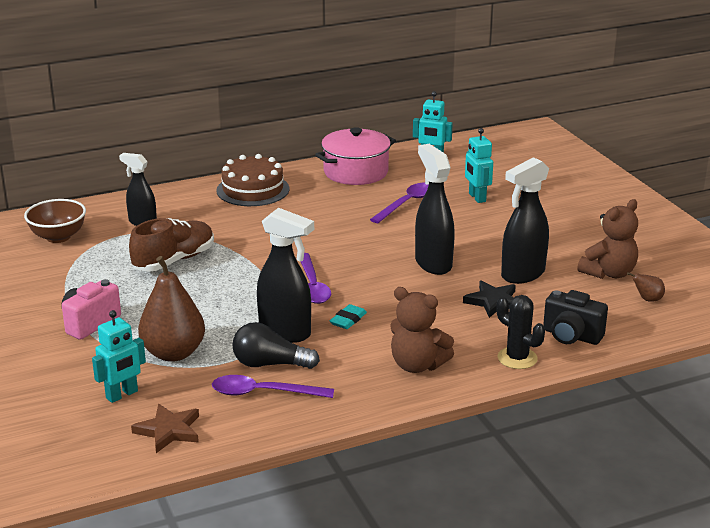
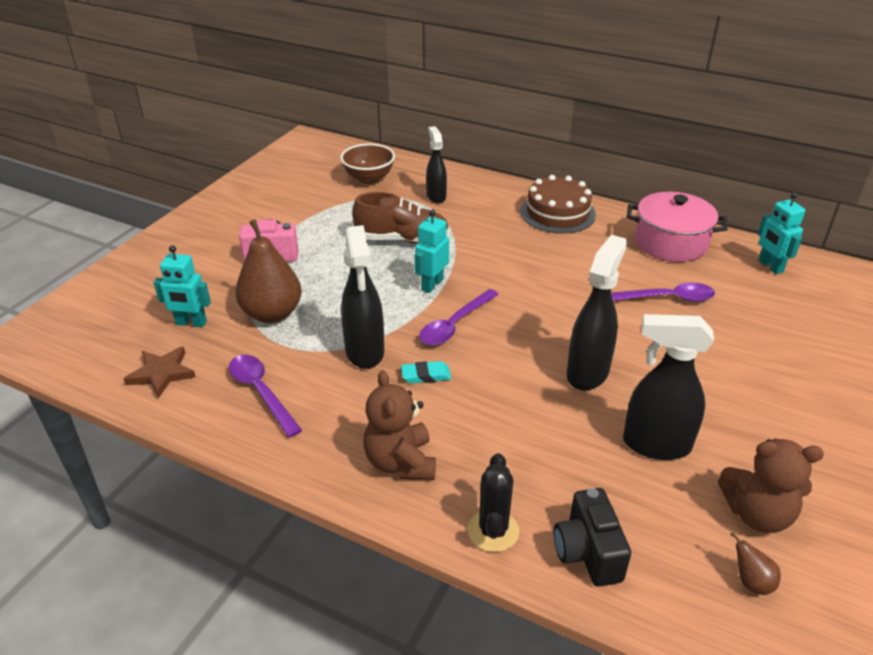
camera: 50 degrees right, 10 degrees up
black light bulb [232,322,320,369] -> none
black star [463,280,516,318] -> none
turquoise robot [465,128,493,203] -> turquoise robot moved to [415,210,449,293]

